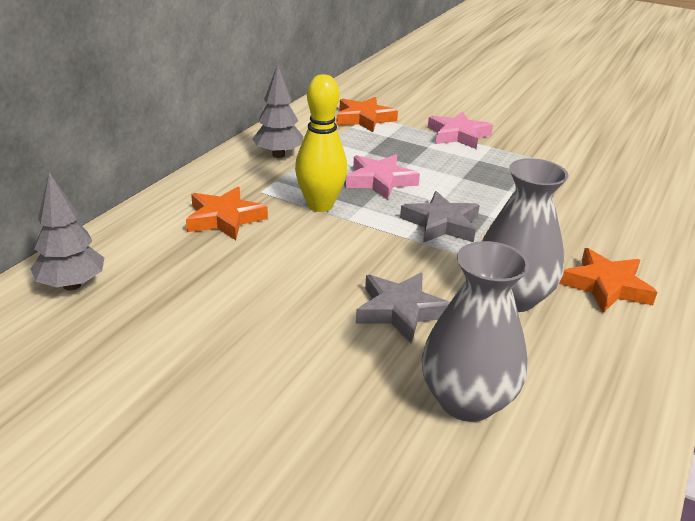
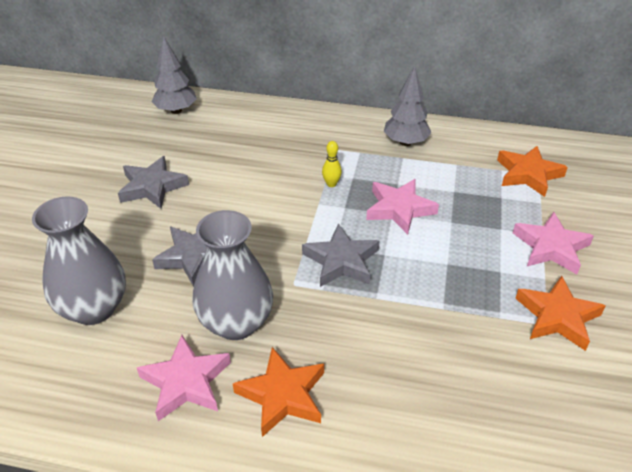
camera: 75 degrees right, 10 degrees up
orange star [186,187,268,240] -> orange star moved to [515,276,605,351]
yellow bowling pin [295,74,347,212] -> yellow bowling pin [322,141,342,187], size x0.44
none -> grey star [118,156,189,209]
none -> pink star [137,335,231,421]

